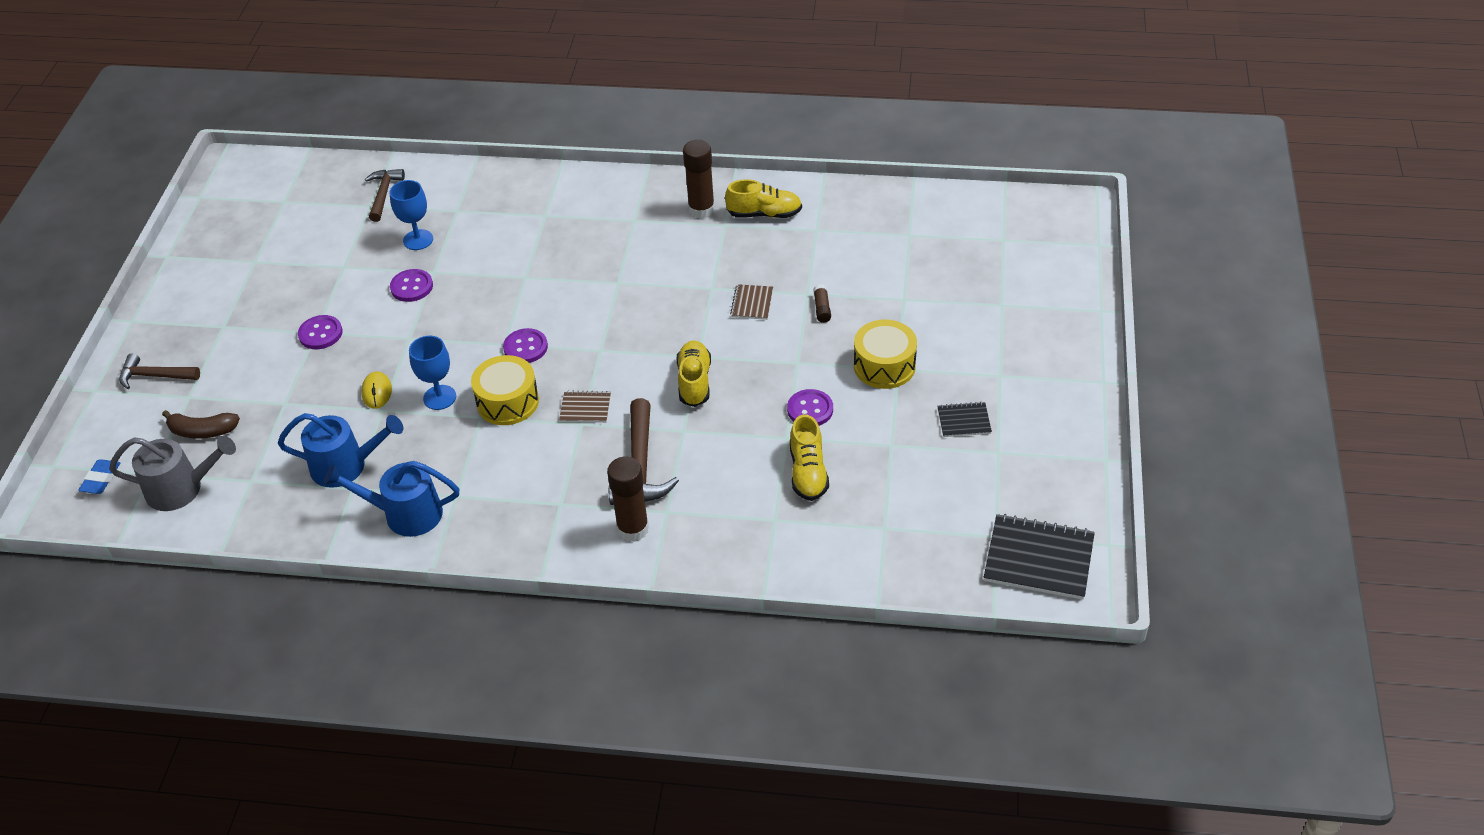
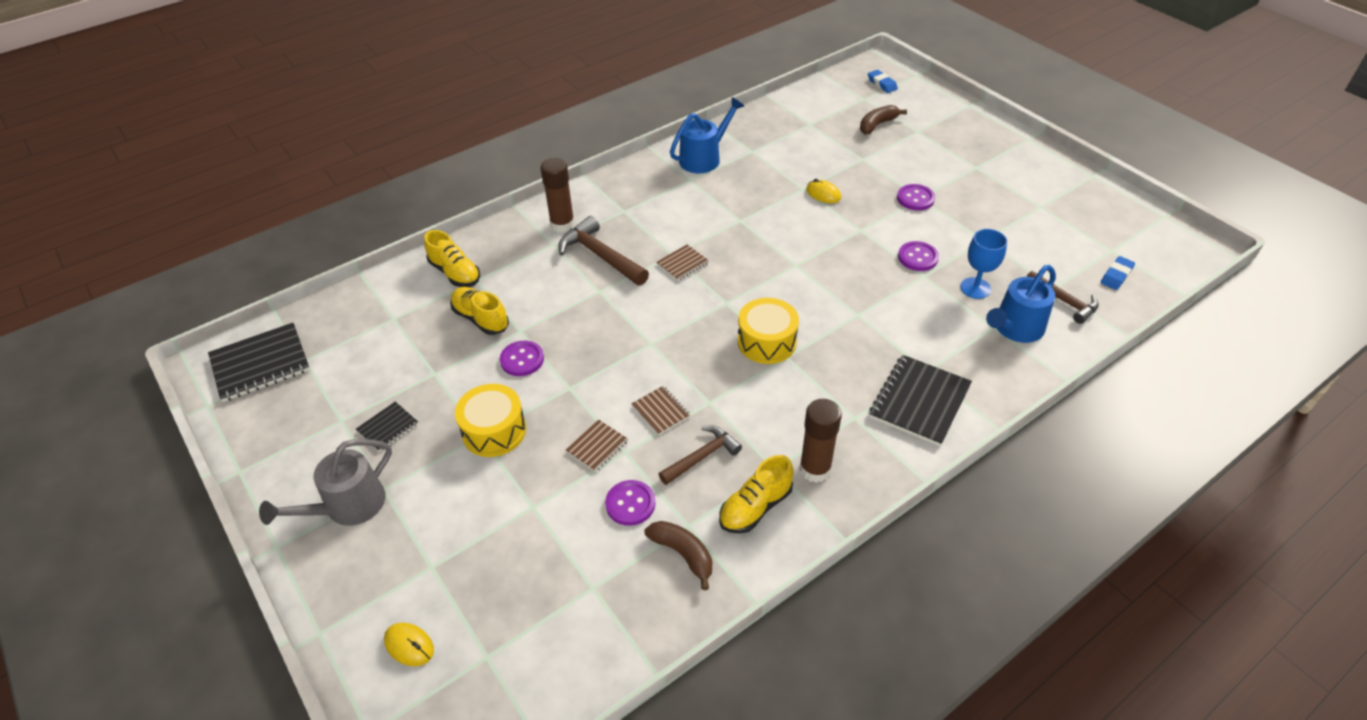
camera: 135 degrees right, 0 degrees up
grey watering can [109,436,236,511] -> grey watering can moved to [259,439,392,526]
brown hammer [119,354,200,389] -> brown hammer moved to [659,426,742,485]
blue watering can [277,413,403,488] -> blue watering can moved to [986,265,1056,343]
blue goblet [409,336,456,410] -> none
yellow drum [471,355,539,425] -> yellow drum moved to [738,298,799,364]
purple button [503,328,548,363] -> purple button moved to [605,480,656,526]
yellow shoe [677,341,711,407] -> yellow shoe moved to [424,230,480,287]
brown glue stick [813,284,831,323] -> brown notebook [566,419,628,472]
none -> yellow mouse [384,623,434,666]
none -> brown banana [645,521,712,590]
none -> black notebook [869,355,972,446]
none -> blue eraser [1101,256,1135,290]

